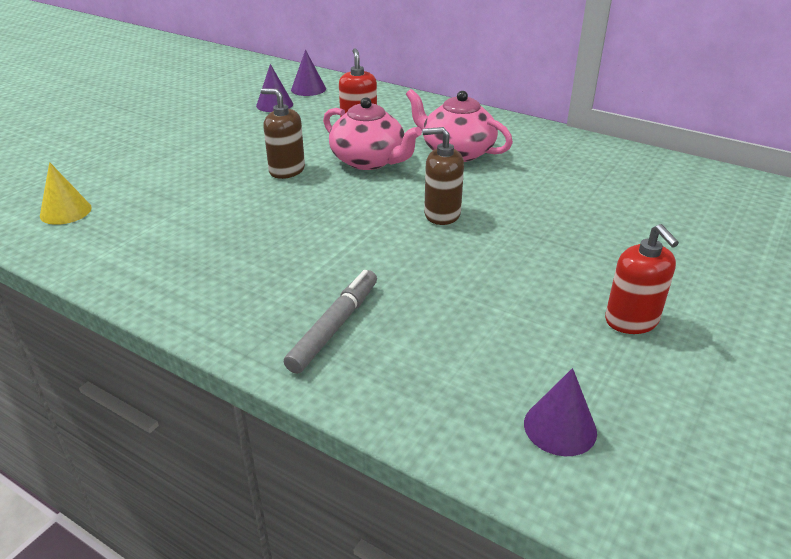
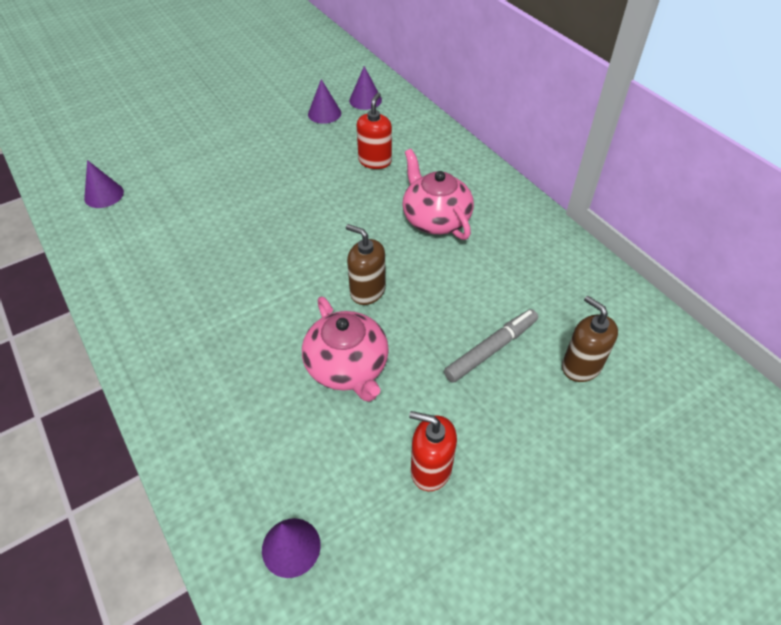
camera: 25 degrees right, 15 degrees up
yellow cone [40,162,92,225] -> purple cone [84,160,124,208]
brown soap dispenser [261,88,305,179] -> brown soap dispenser moved to [562,296,618,382]
grey marker [284,270,377,374] -> grey marker moved to [444,309,538,383]
pink teapot [323,97,422,170] -> pink teapot moved to [302,297,389,402]
red soap dispenser [605,224,679,334] -> red soap dispenser turned 105 degrees clockwise [409,411,457,491]

